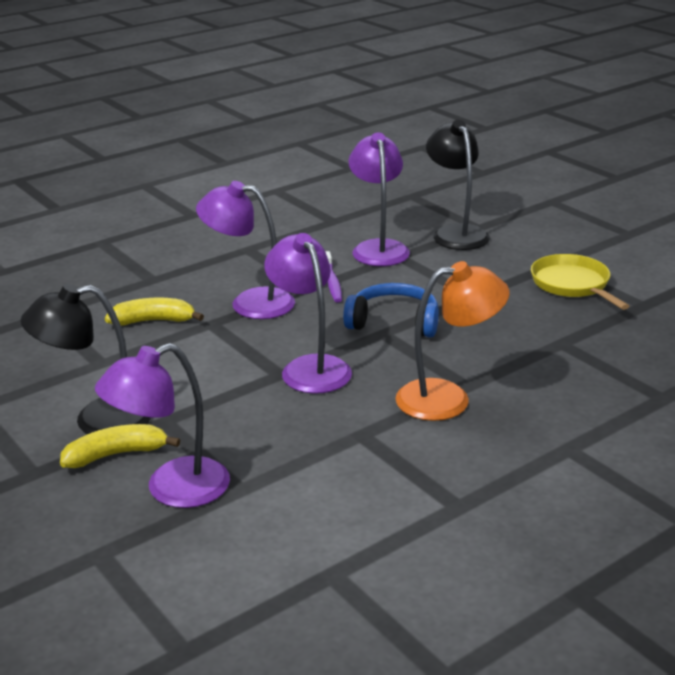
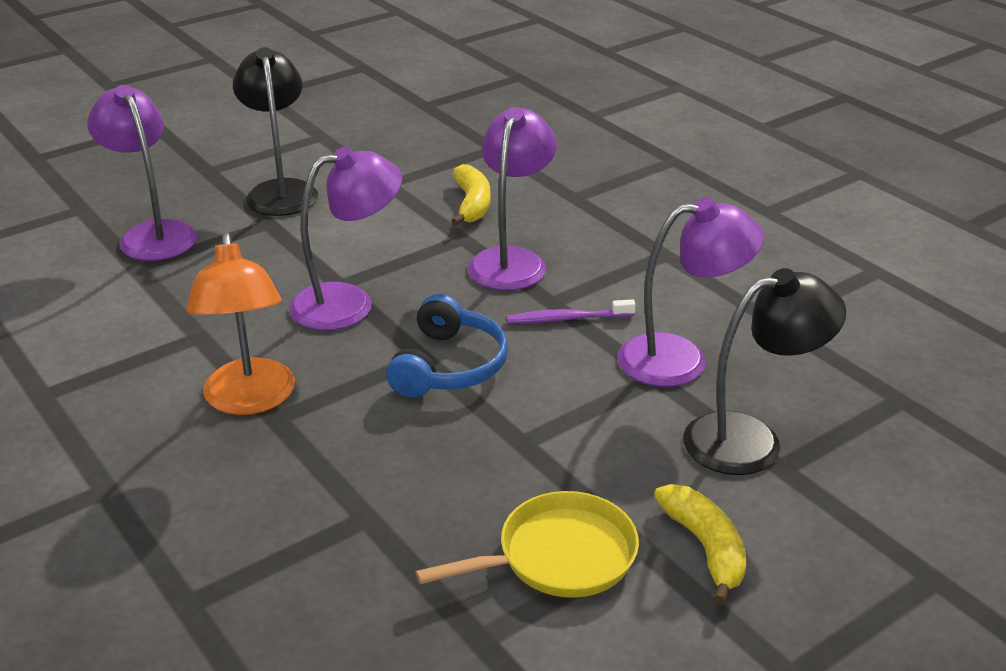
camera: 90 degrees right, 5 degrees up
yellow banana [60,424,180,468] -> yellow banana moved to [654,484,746,604]

